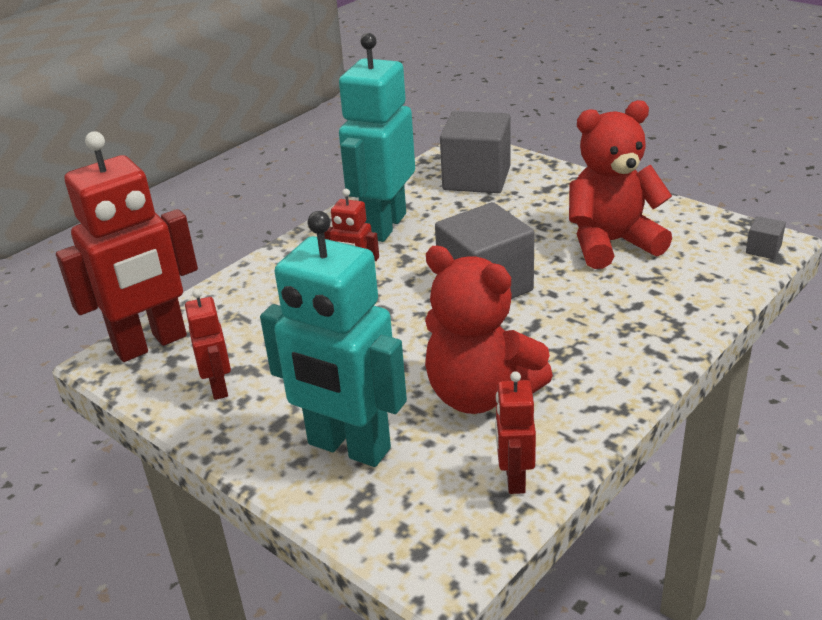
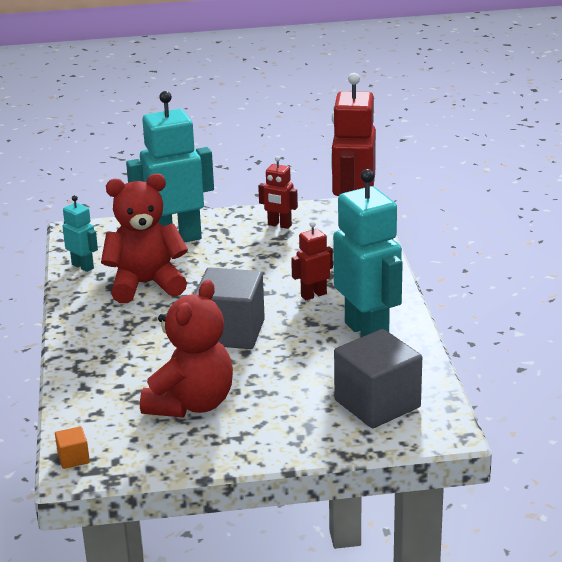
camera: 130 degrees right, 5 degrees down
red robot [495,371,536,494] -> turquoise robot [62,195,98,272]
grey cube [746,216,786,259] -> orange cube [55,426,90,469]

